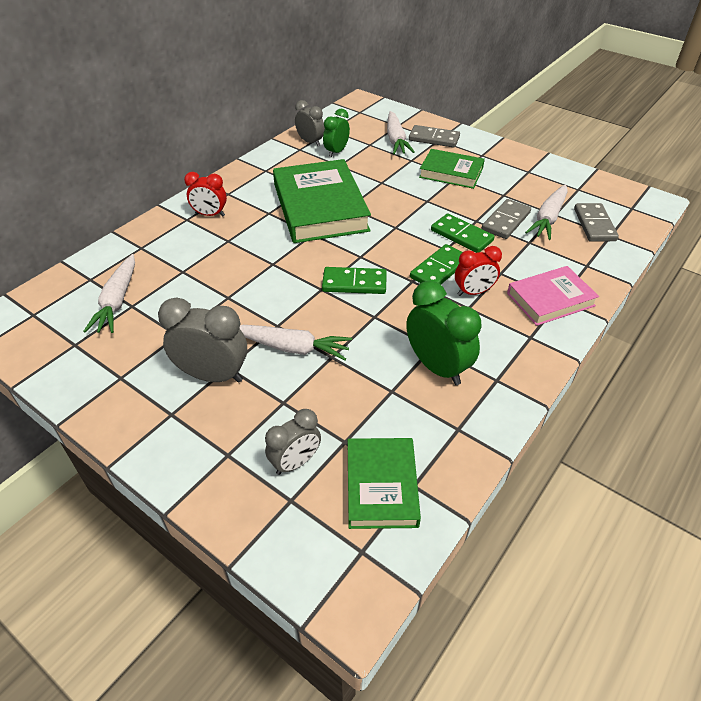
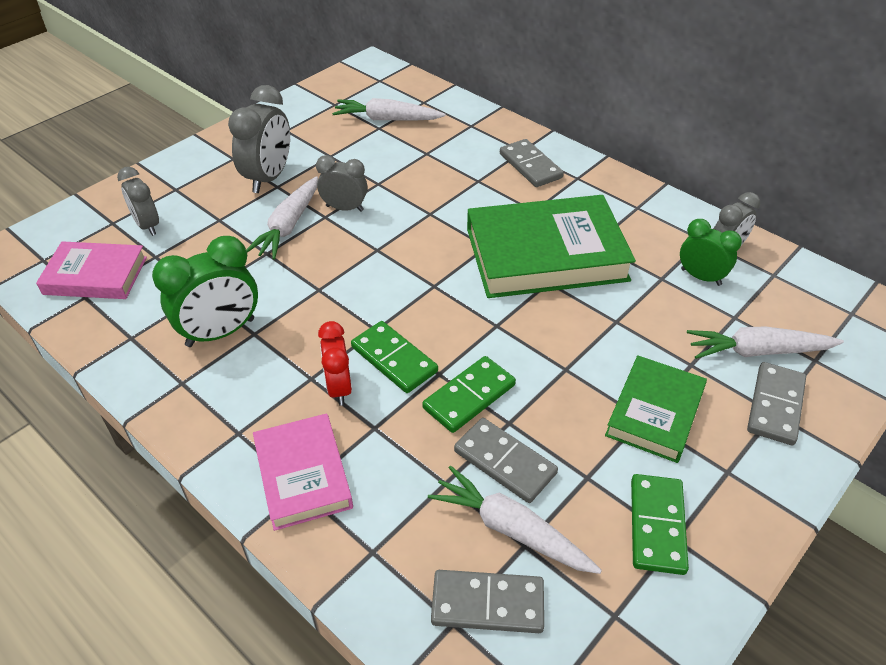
camera: 95 degrees right, 0 degrees up
red clock [184,172,227,216] -> grey domino [500,139,564,187]
green domino [322,267,387,294] -> green domino moved to [631,474,689,575]
green book [348,438,421,529] -> pink book [36,241,147,299]
none -> grey clock [316,155,368,212]

